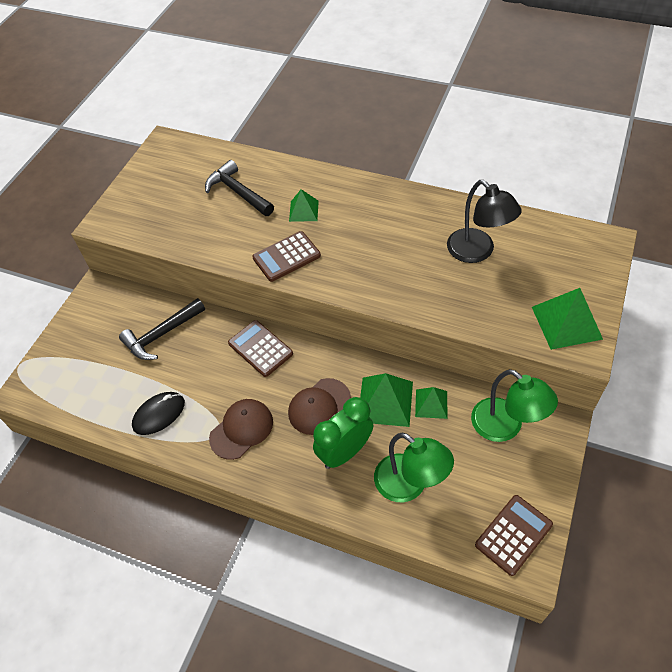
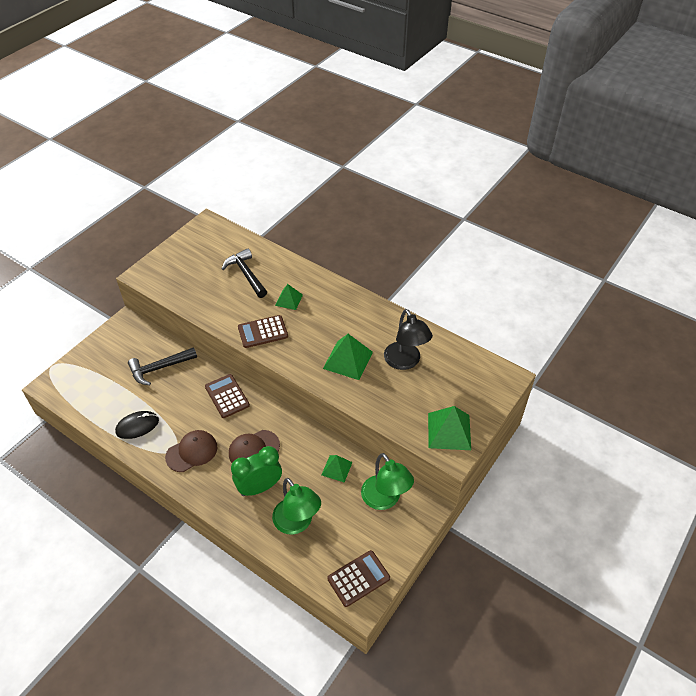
camera: 10 degrees right, 5 degrees down
green pyramid [360,373,413,427] -> green pyramid moved to [323,334,373,380]

